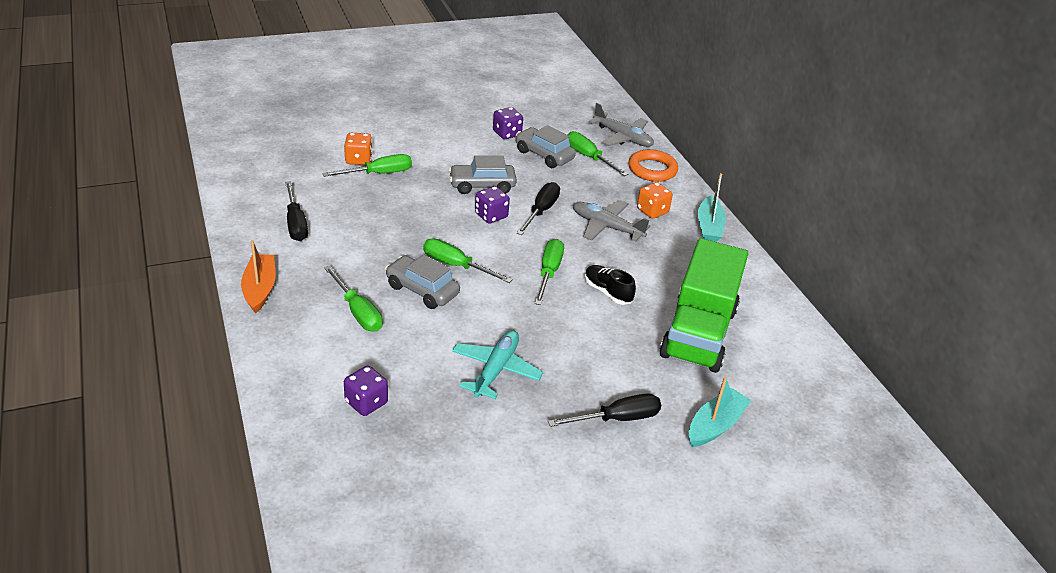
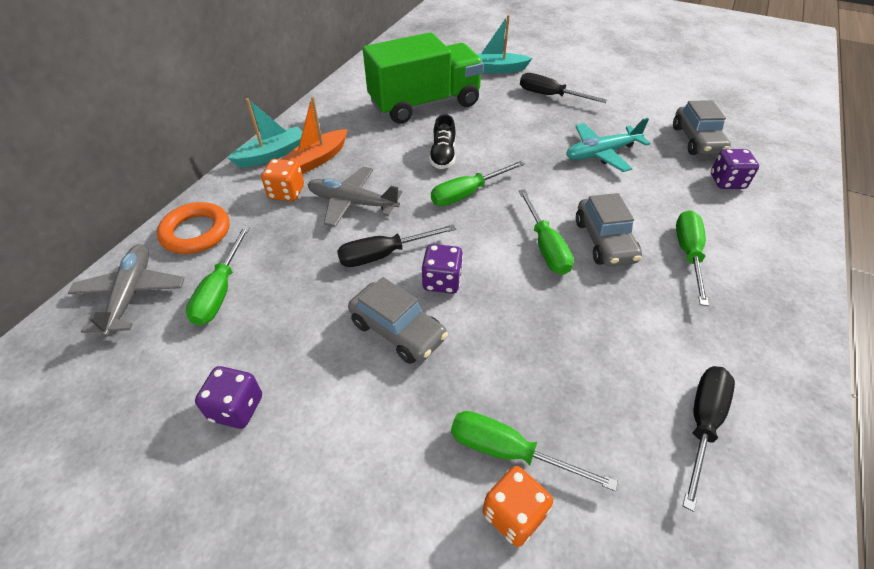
camera: 130 degrees left, 10 degrees up
orange boat [241,240,276,313] -> orange boat moved to [281,96,348,174]
grey car [515,125,576,168] -> grey car moved to [673,100,731,155]
grey plane [573,200,650,241] -> grey plane turned 120 degrees clockwise [307,167,402,227]

